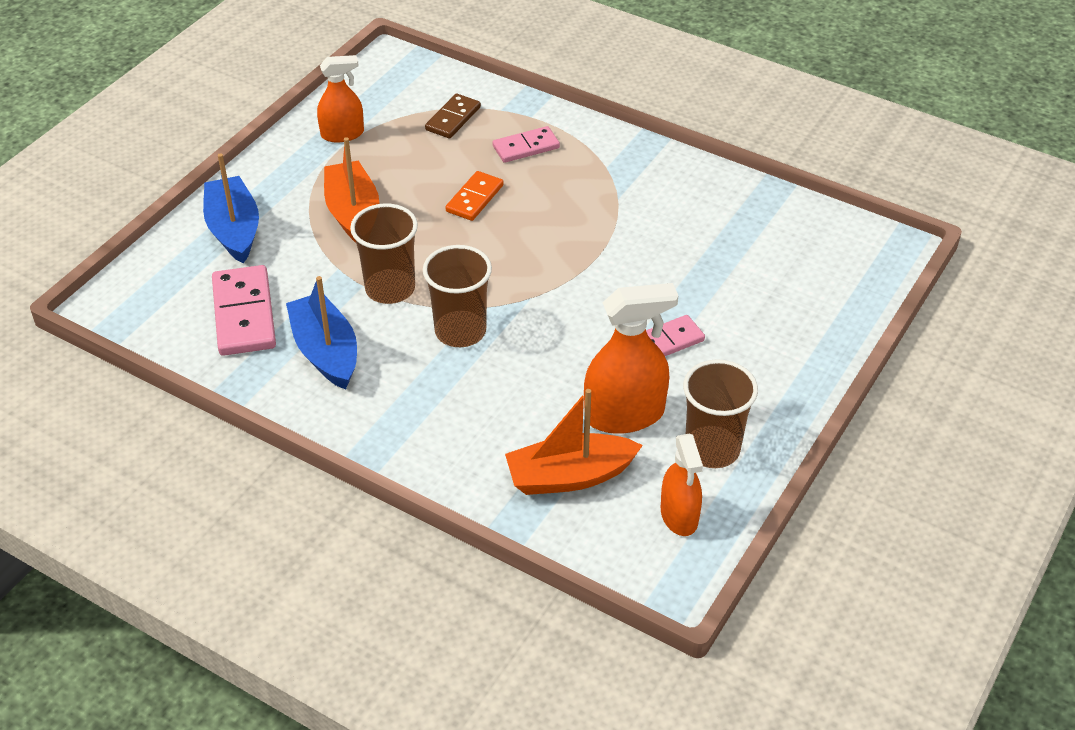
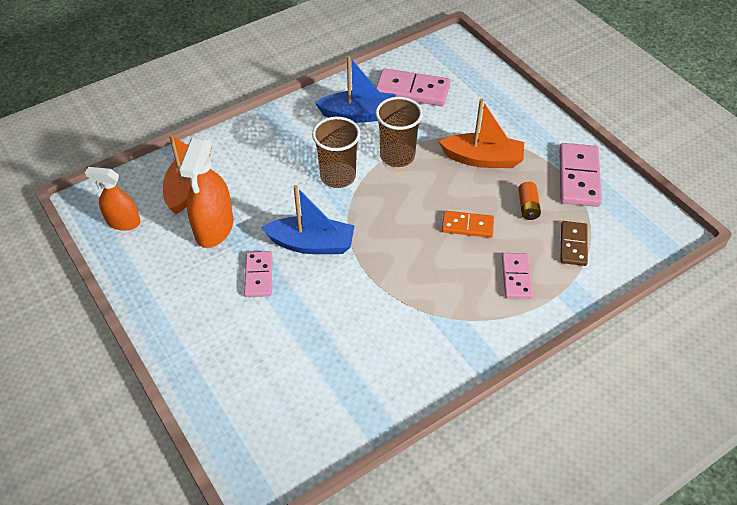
camera: 115 degrees right, 5 degrees up
blue boat [203,153,259,264] -> blue boat moved to [261,185,355,254]
orange spray bottle [317,55,364,143] -> pink domino [559,143,602,207]
brown domino [425,94,481,138] -> brown domino turned 45 degrees clockwise [560,221,588,266]
orange domino [446,171,503,221] -> orange domino turned 45 degrees counterclockwise [442,211,494,238]
brown cup [683,359,758,468] -> none
none -> orange battery [518,182,541,220]

